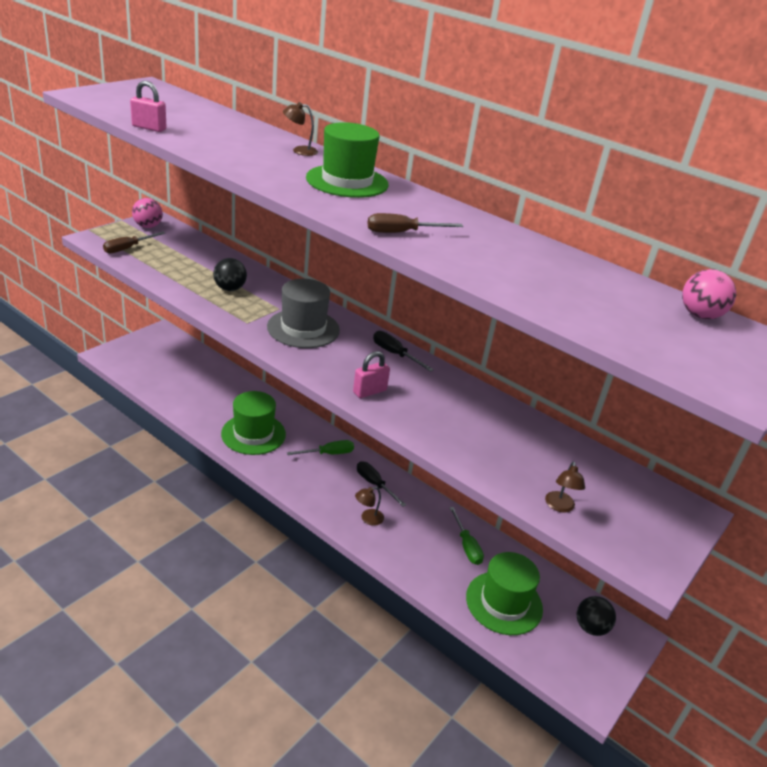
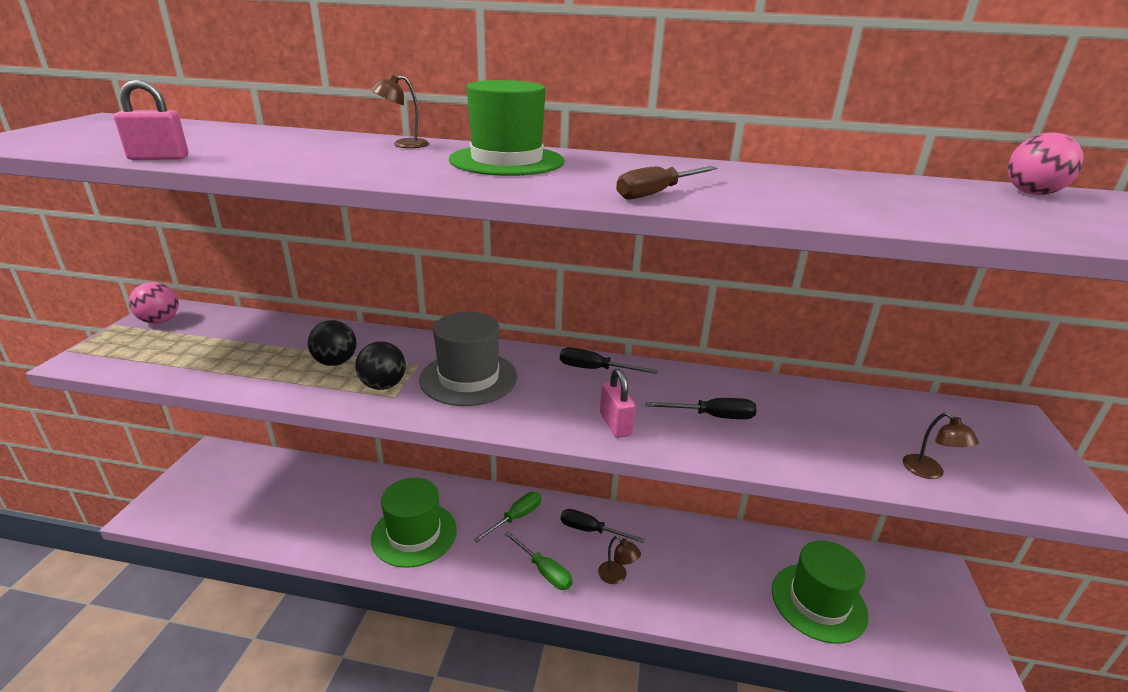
camera: 25 degrees left, 5 degrees down
brown screwdriver [103,232,166,253] -> none
pink padlock [353,351,390,398] -> pink padlock turned 45 degrees counterclockwise [600,369,635,438]
brown lamp [355,487,384,526] -> brown lamp turned 75 degrees counterclockwise [598,536,641,584]
green screwdriver [449,507,484,565] -> green screwdriver moved to [504,531,572,590]
black ball [577,596,616,636] -> black ball moved to [355,341,406,390]
none -> black screwdriver [645,398,757,419]

